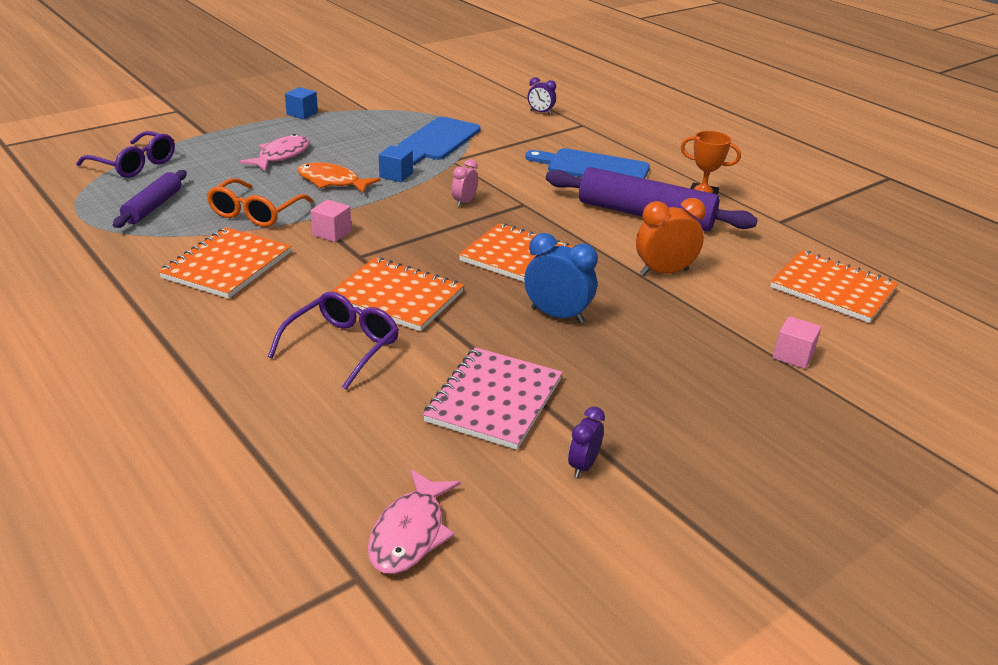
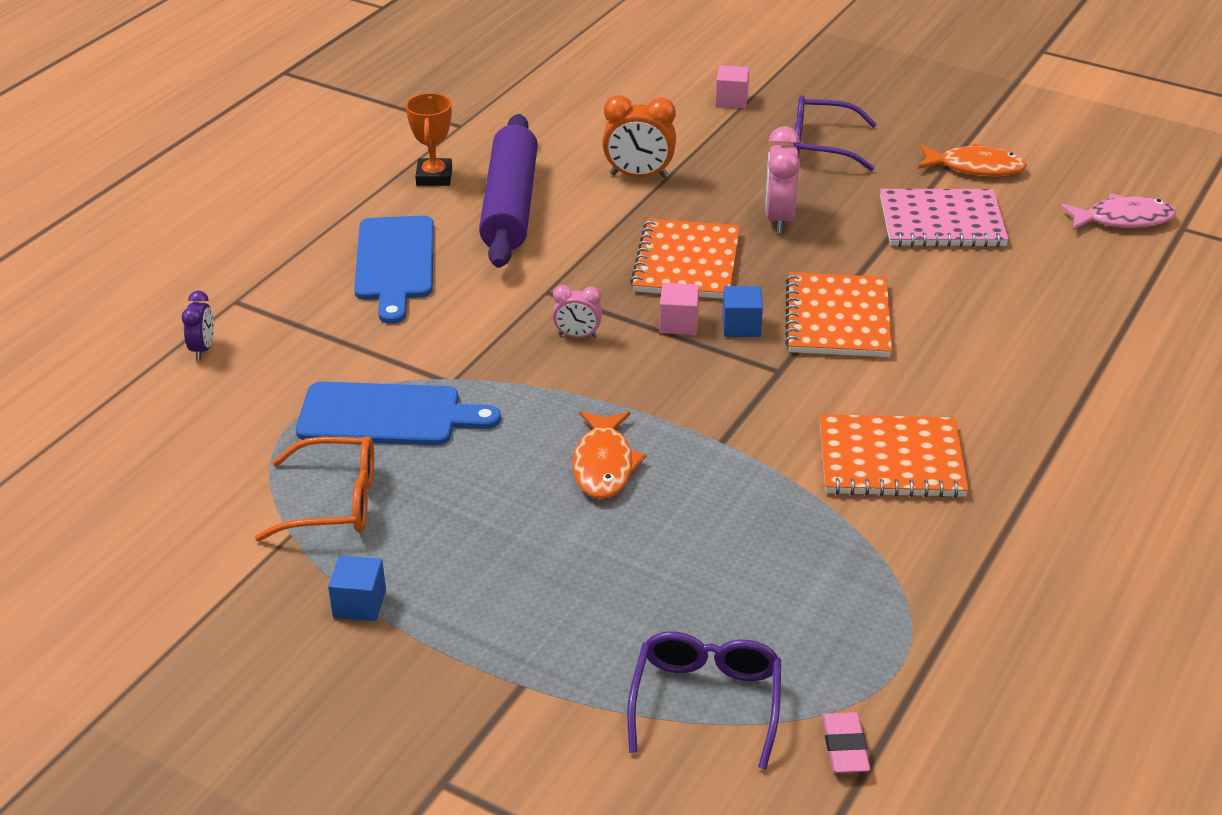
camera: 110 degrees left, 5 degrees up
purple rolling pin [113,170,187,228] -> none
orange glasses [207,178,313,227] -> orange glasses moved to [255,436,374,541]
pink fish [240,134,310,171] -> none
purple glasses [268,292,399,390] -> purple glasses moved to [793,95,877,171]
pink cube [310,199,351,242] -> pink cube moved to [659,283,699,335]
blue cube [379,145,413,182] -> blue cube moved to [723,286,763,337]
blue clock [524,233,598,323] -> pink clock [765,126,800,233]
purple clock [568,406,605,478] -> orange fish [918,143,1027,176]
orange clock [636,198,706,276] -> orange clock turned 45 degrees counterclockwise [602,95,676,178]
orange notebook [770,250,898,323] -> none
none -> pink eraser [822,712,870,773]

